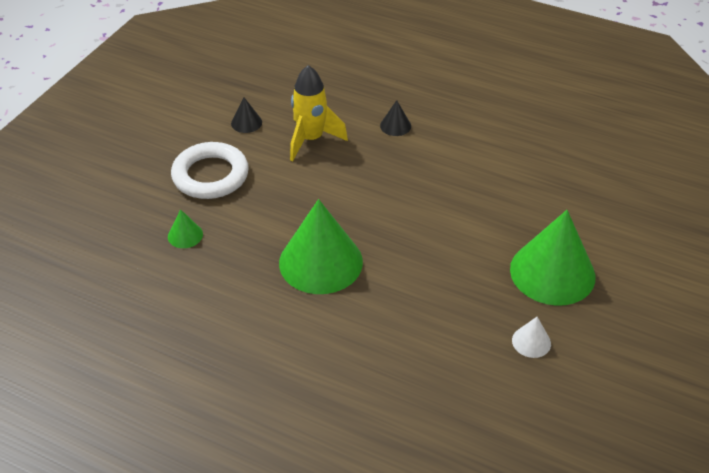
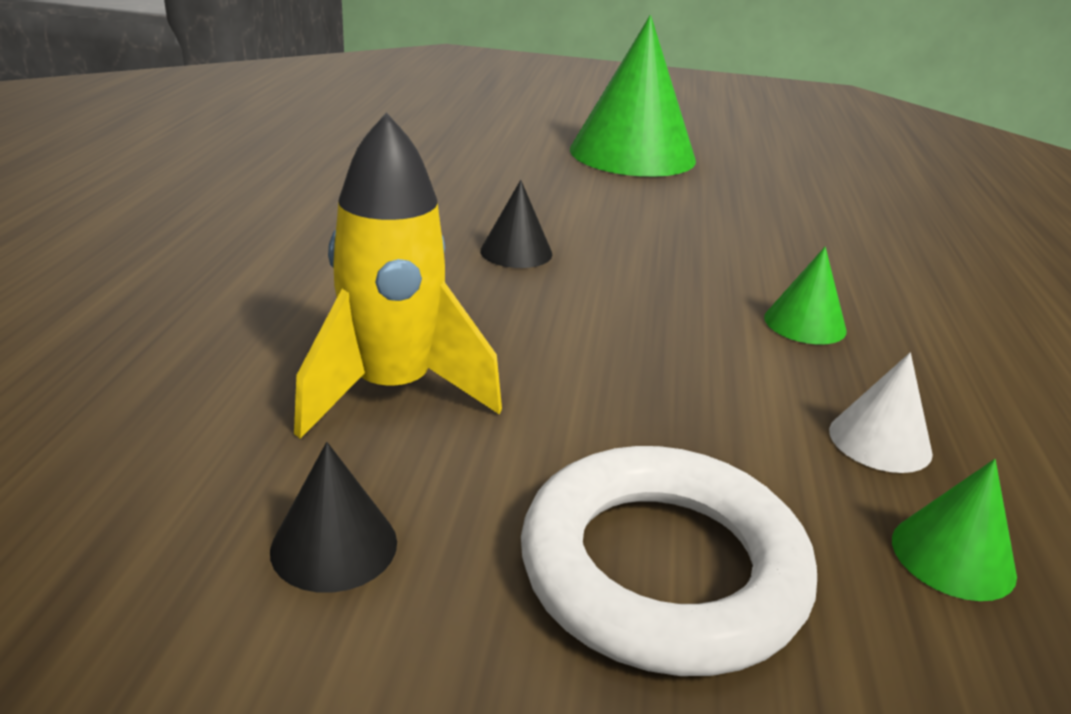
camera: 110 degrees left, 15 degrees down
green cone [279,199,363,294] -> green cone [764,247,846,344], size x0.43
black cone [380,100,411,136] -> black cone moved to [480,180,552,268]
white cone [512,317,551,358] -> white cone moved to [829,353,933,473]

